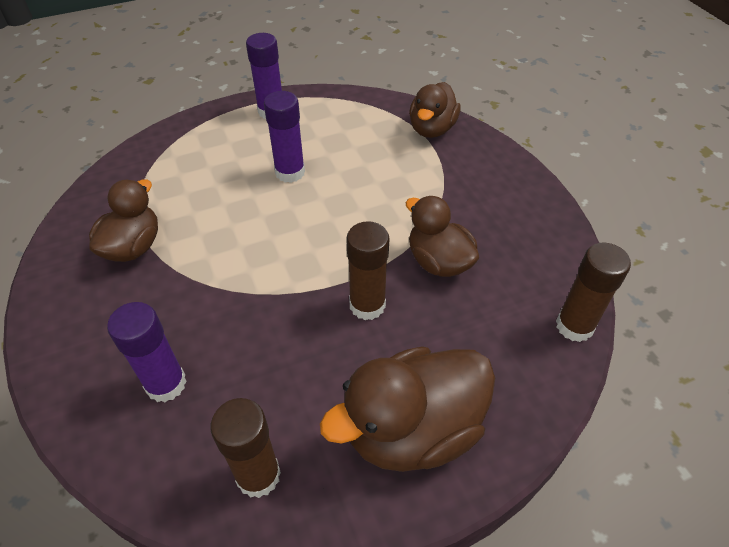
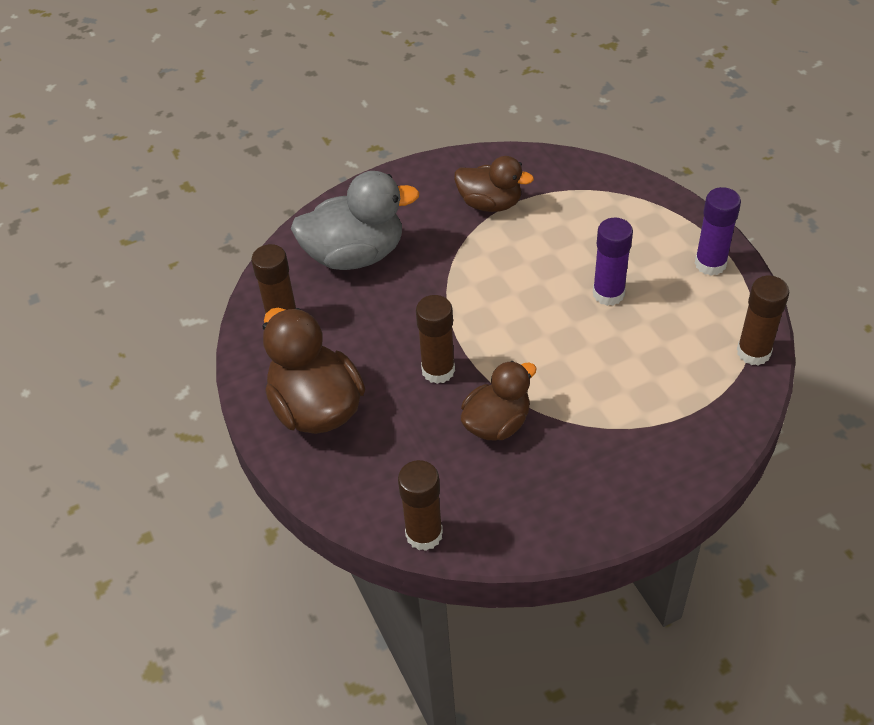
camera: 90 degrees right, 0 degrees up
purple glue stick [107,302,187,402] -> grey duck [291,171,420,270]
brown duck [409,82,461,138] -> none
none -> brown glue stick [737,276,789,365]

